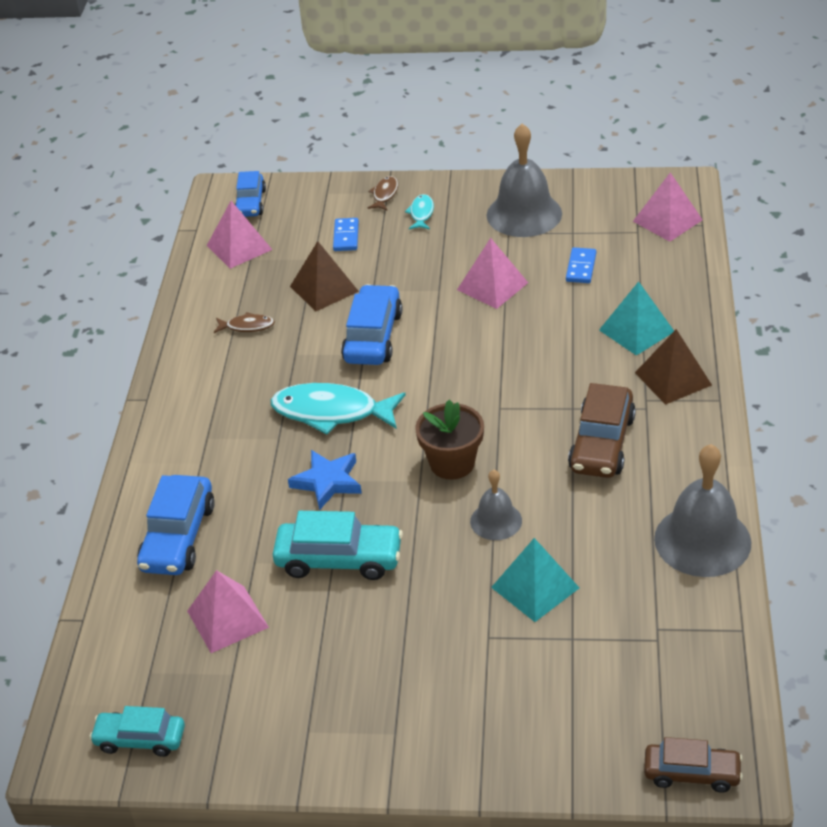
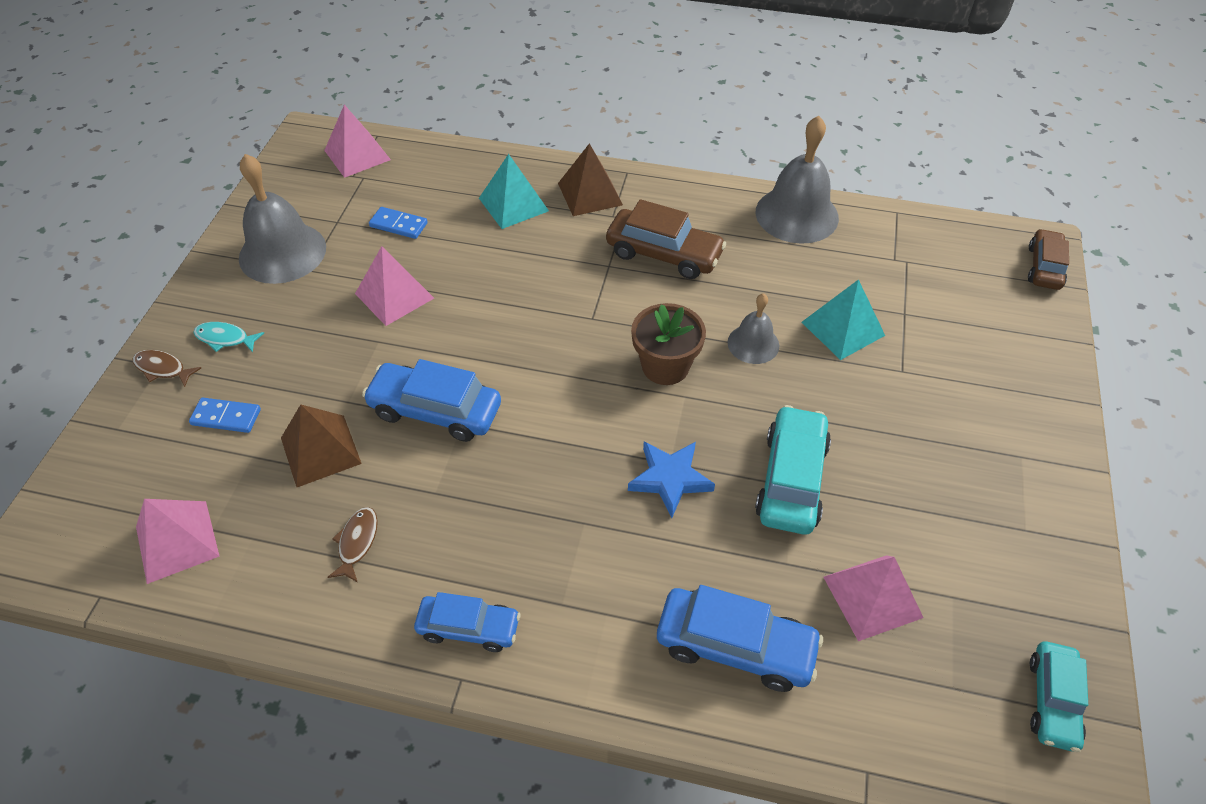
camera: 85 degrees left, 10 degrees up
blue car [235,171,266,217] -> blue car moved to [414,592,520,652]
turquoise fish [271,383,406,434] -> none

